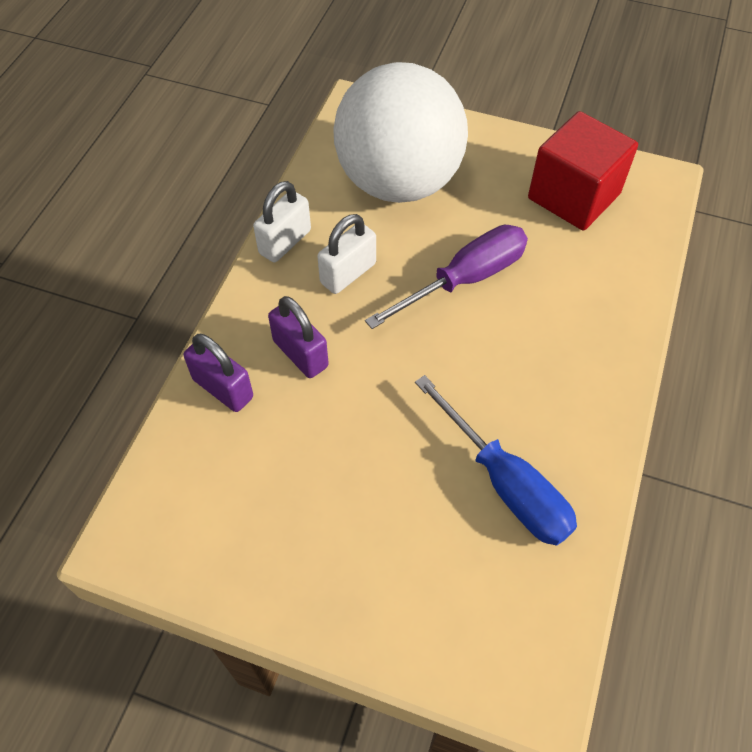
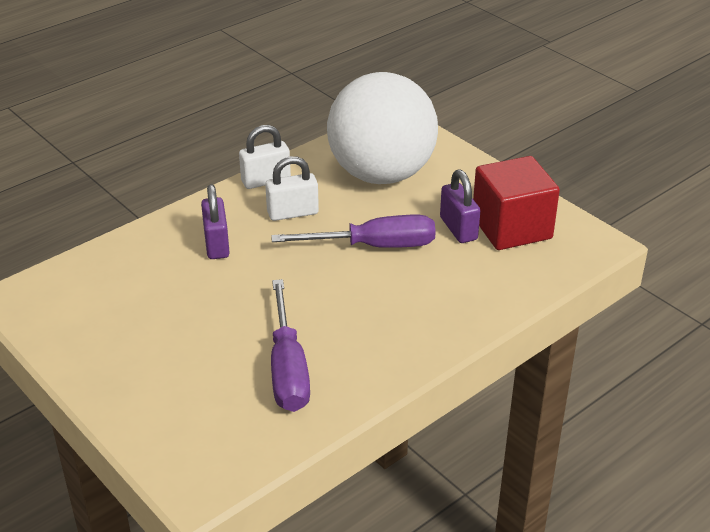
camera: 30 degrees right, 20 degrees down
purple padlock [184,334,253,412] -> purple padlock moved to [440,169,480,243]
blue screwdriver [415,375,577,546] -> purple screwdriver [271,279,310,412]

